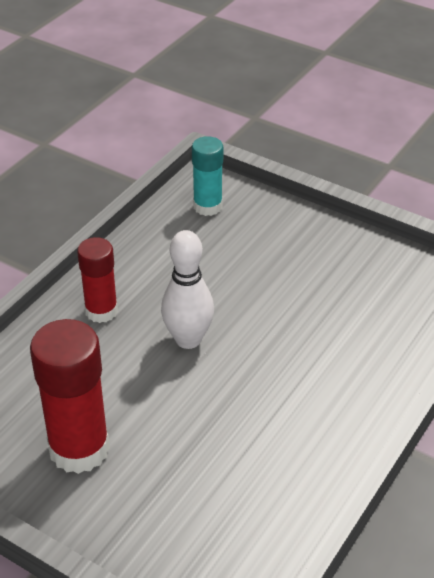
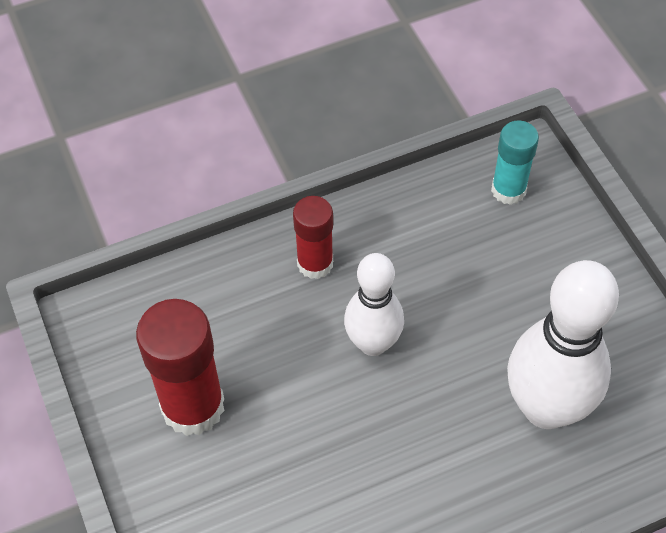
camera: 35 degrees right, 15 degrees up
none -> white bowling pin [507,260,619,429]

